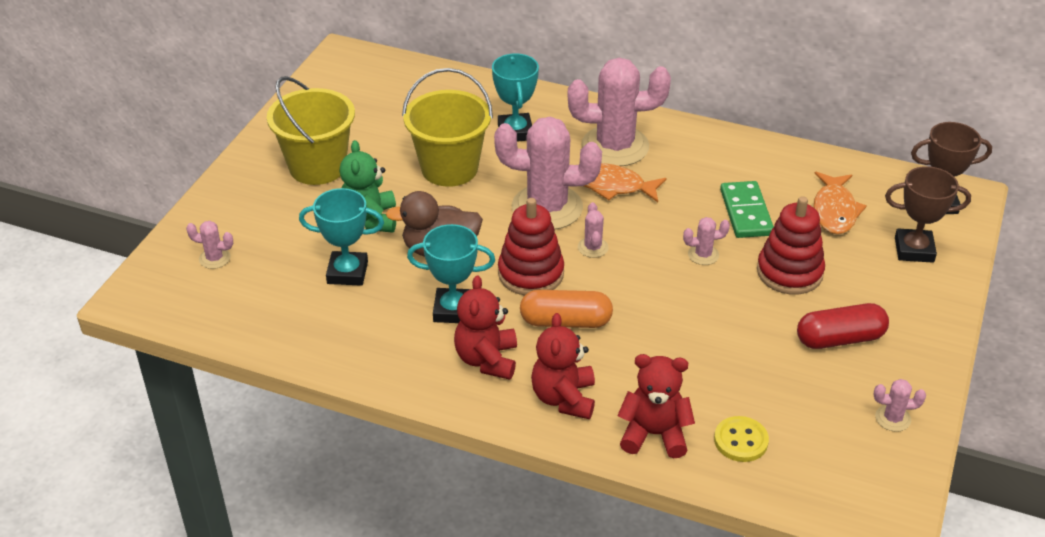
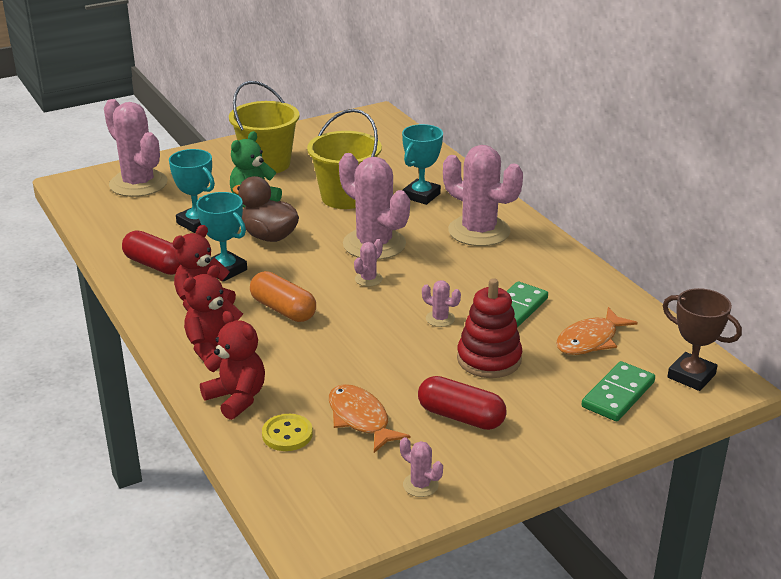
camera: 40 degrees right, 10 degrees down
pink cactus [186,221,233,269] -> pink cactus [104,99,168,197], size x2.38
red stacking toy [498,198,564,295] -> none
orange fish [584,163,667,202] -> orange fish moved to [329,384,410,453]
brown trophy [885,166,971,263] -> green domino [582,361,655,421]
none -> red capsule [122,230,181,275]

